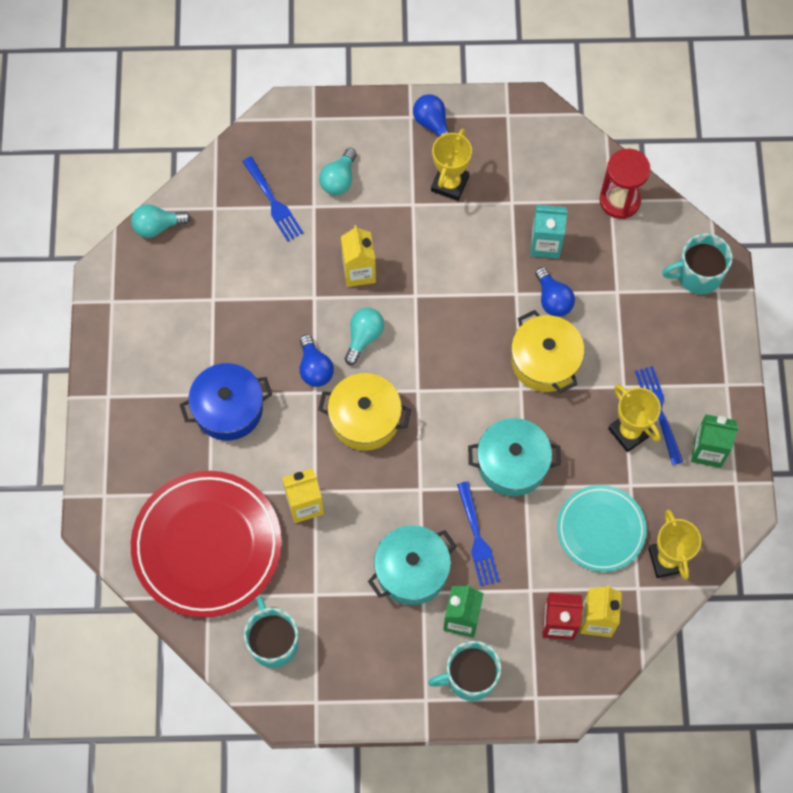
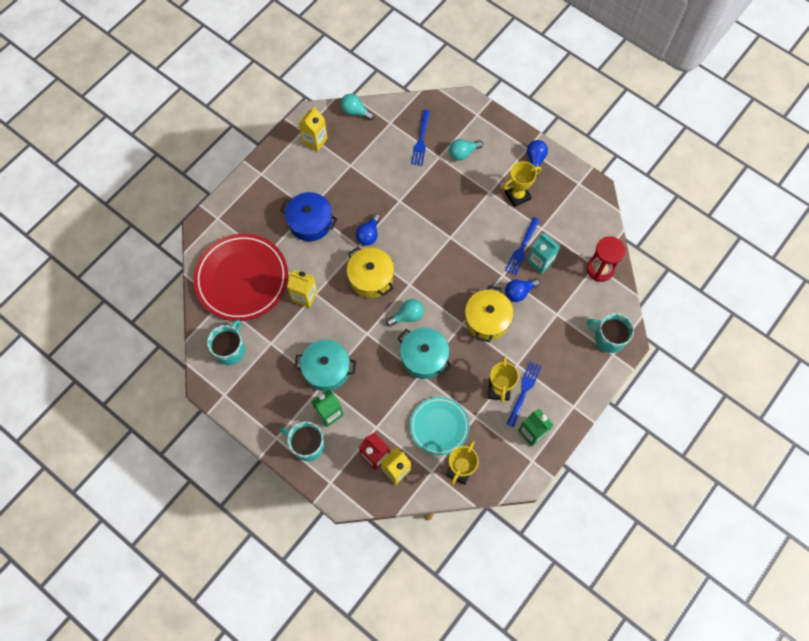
camera: 40 degrees right, 0 degrees up
yellow carton [341,225,376,287] -> yellow carton moved to [299,107,327,152]
turquoise light bulb [345,308,384,365] -> turquoise light bulb moved to [386,299,424,326]
blue fork [457,481,500,586] -> blue fork moved to [505,217,540,276]
blue light bulb [535,267,575,317] -> blue light bulb turned 45 degrees clockwise [505,278,540,302]

